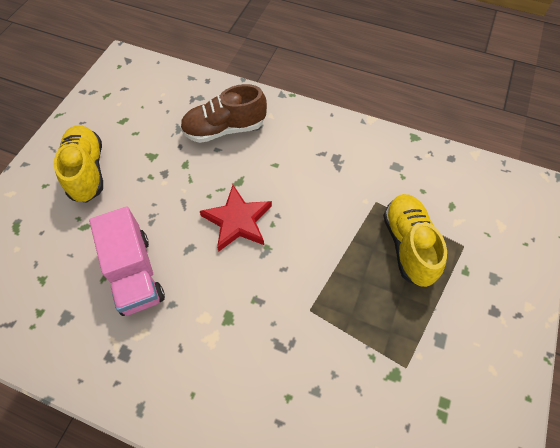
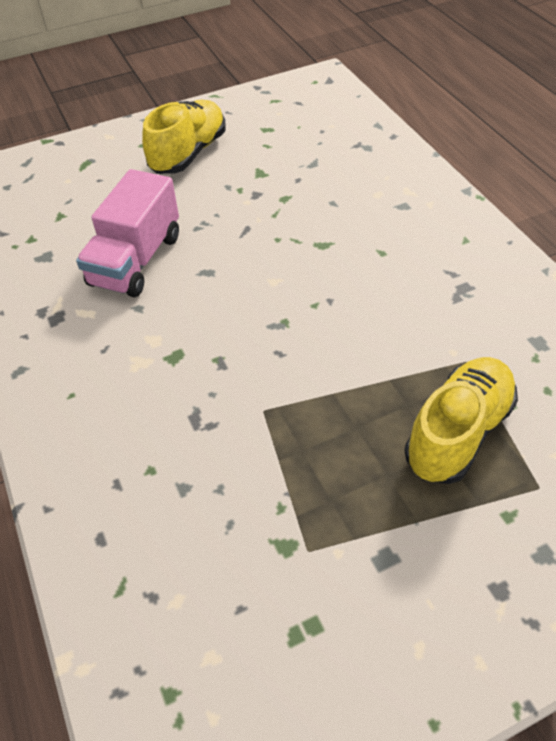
camera: 45 degrees right, 10 degrees down
brown shoe [180,84,267,143] -> none
red star [200,185,272,252] -> none

